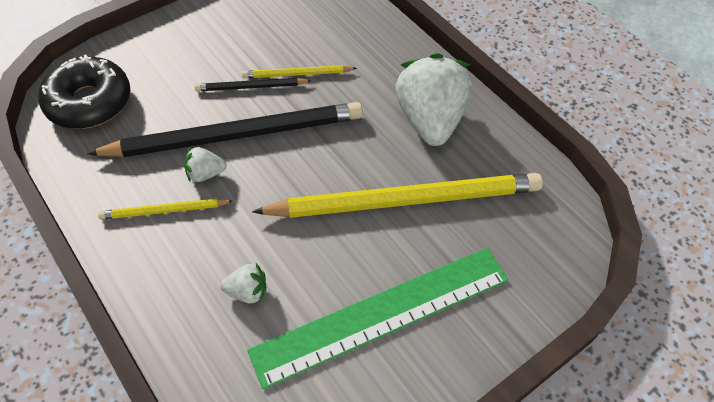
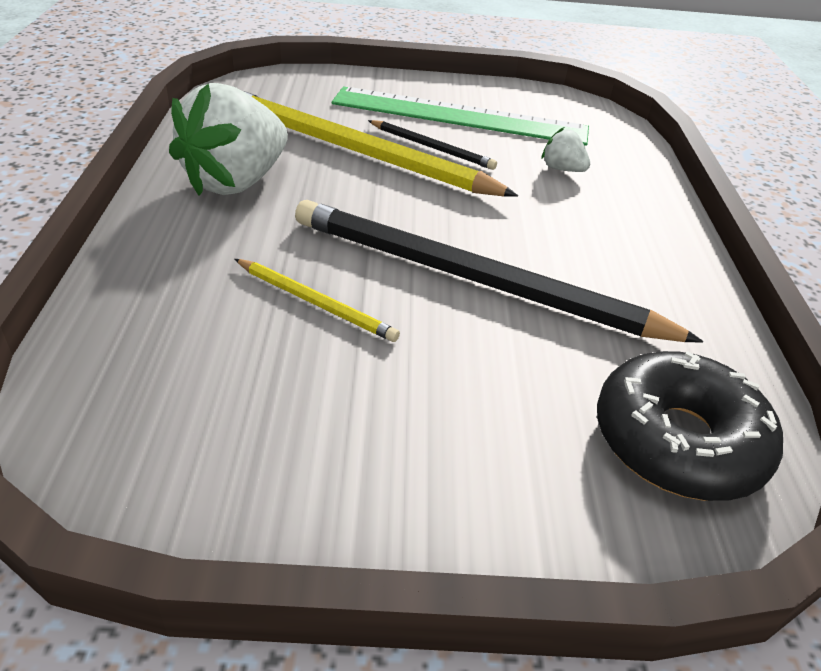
camera: 145 degrees left, 15 degrees down
yellow pencil [98,198,233,220] -> none
white strawberry [184,147,227,183] -> none
black pencil [194,78,312,91] -> black pencil moved to [368,120,497,170]

